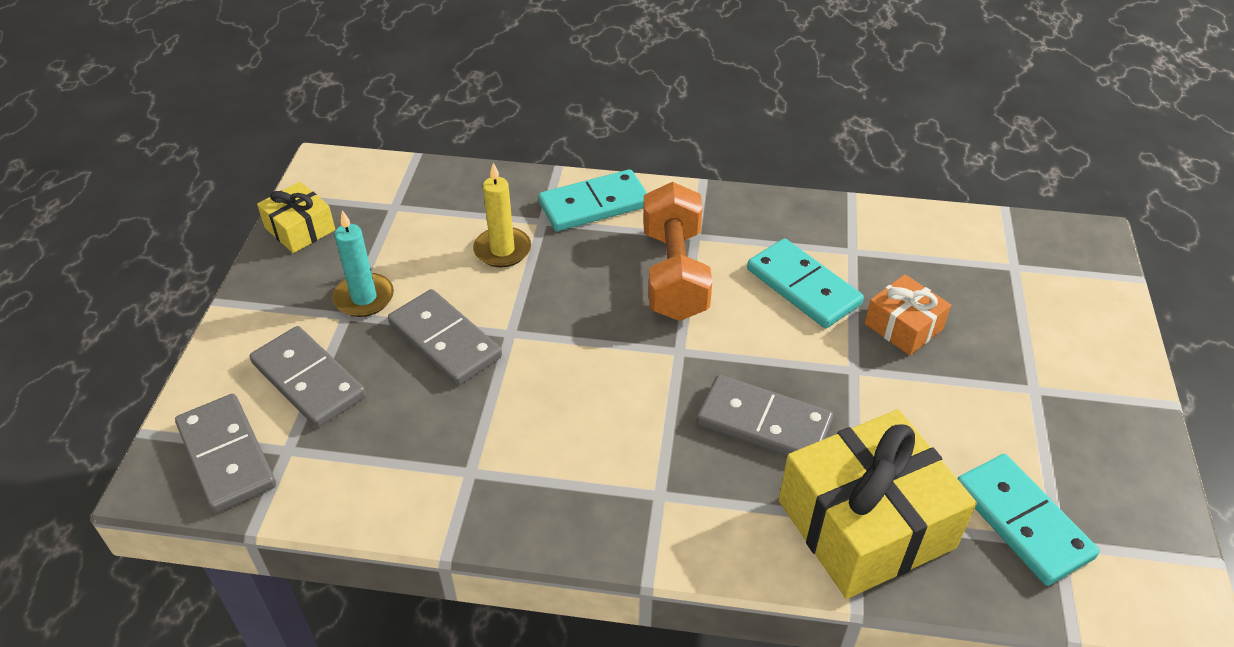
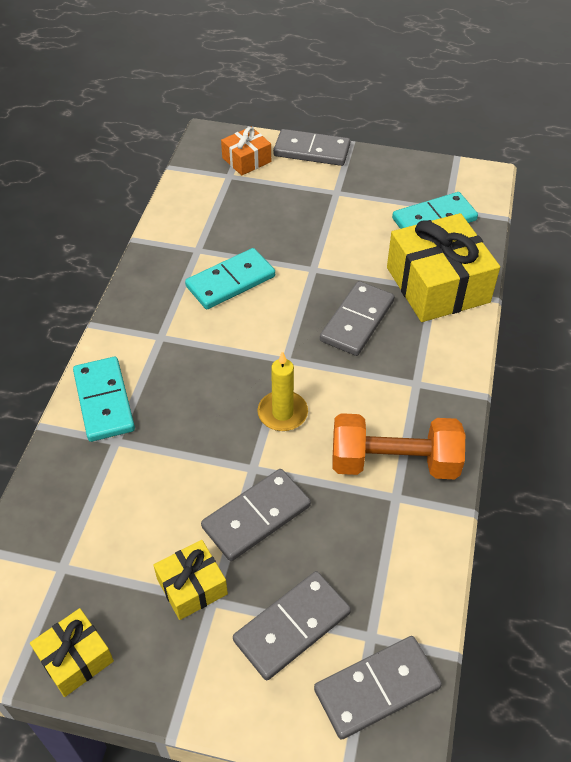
camera: 85 degrees left, 5 degrees up
turquoise candle [332,210,394,317] -> yellow gift [153,540,228,620]
yellow candle [473,163,531,267] -> yellow candle moved to [258,351,308,431]
orange dumbbell [643,182,712,321] -> orange dumbbell moved to [333,413,465,479]
orange gift [865,274,951,355] -> orange gift moved to [221,127,271,175]
none -> grey domino [273,129,350,166]

